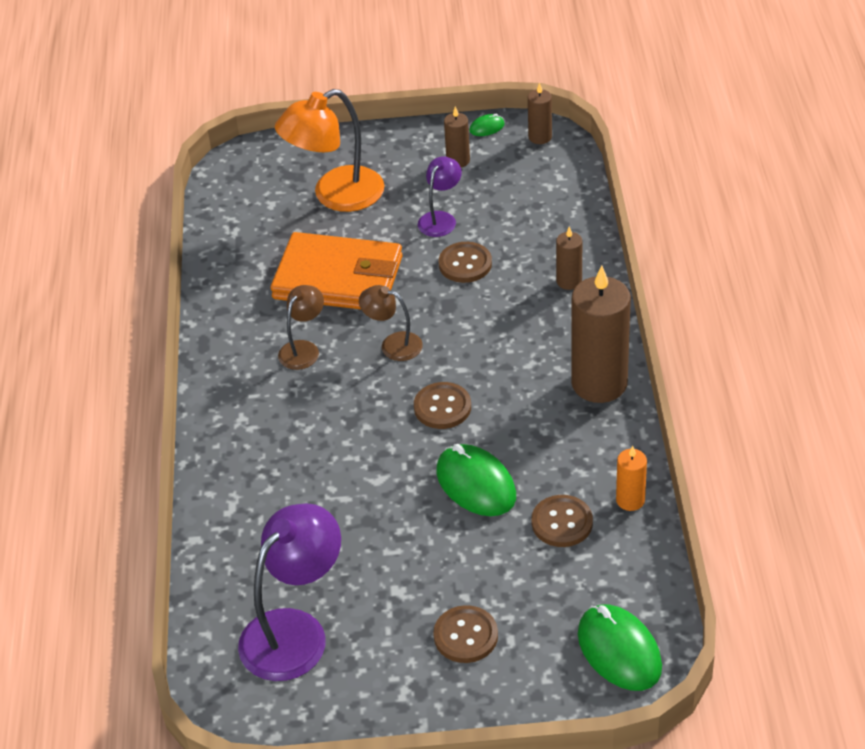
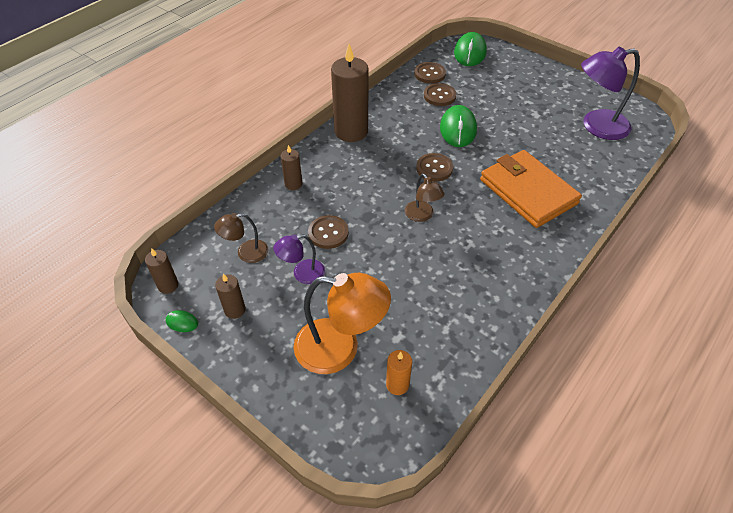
camera: 140 degrees left, 5 degrees up
orange wallet [271,232,402,309] -> orange wallet moved to [480,150,582,228]
brown lamp [278,285,324,370] -> brown lamp moved to [214,213,268,263]
brown button [433,605,498,663] -> brown button moved to [414,62,446,84]
orange candle [616,446,647,511] -> orange candle moved to [386,350,412,395]

